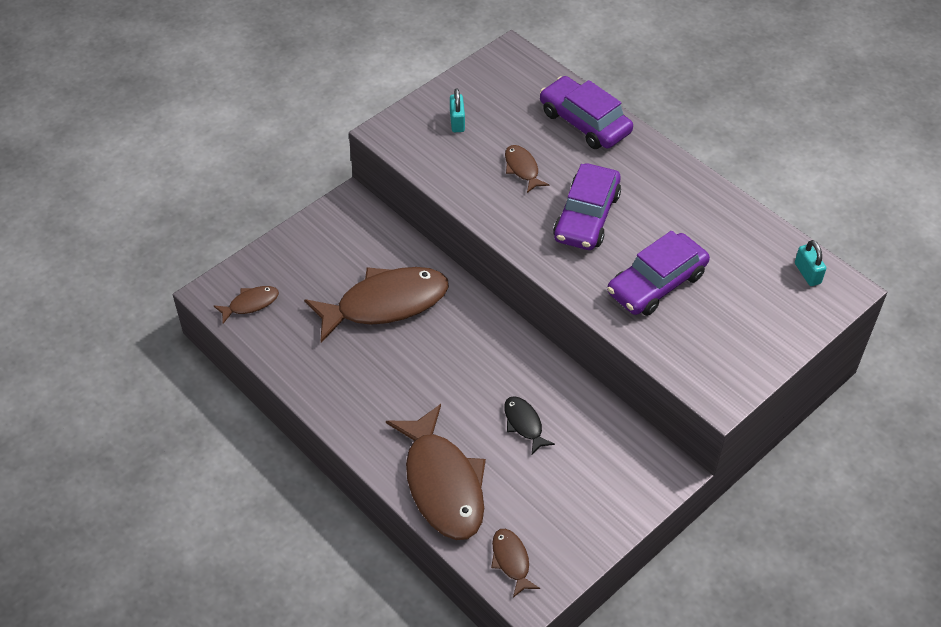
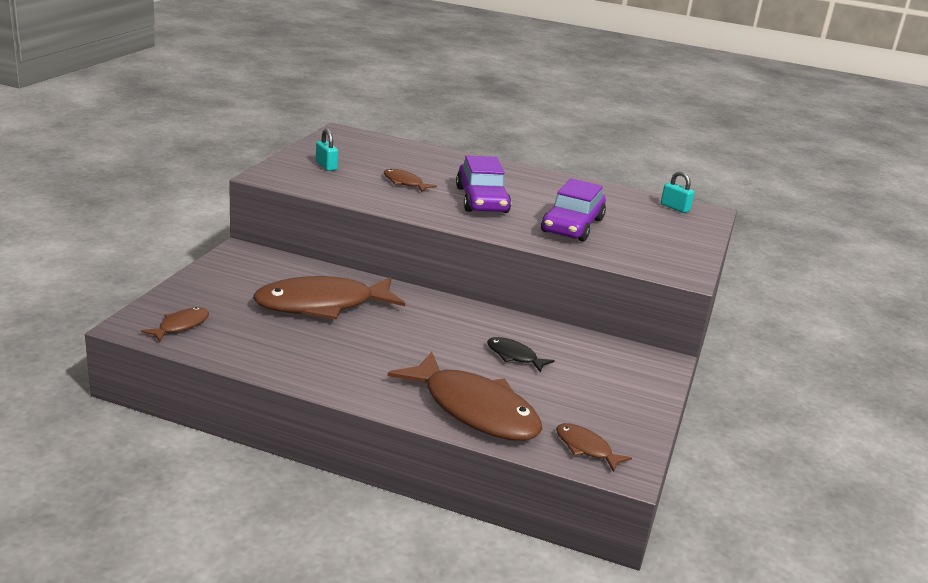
camera: 30 degrees left, 25 degrees down
brown fish [304,267,449,343] -> brown fish turned 150 degrees counterclockwise [253,276,405,319]
purple car [540,76,633,149] -> none

